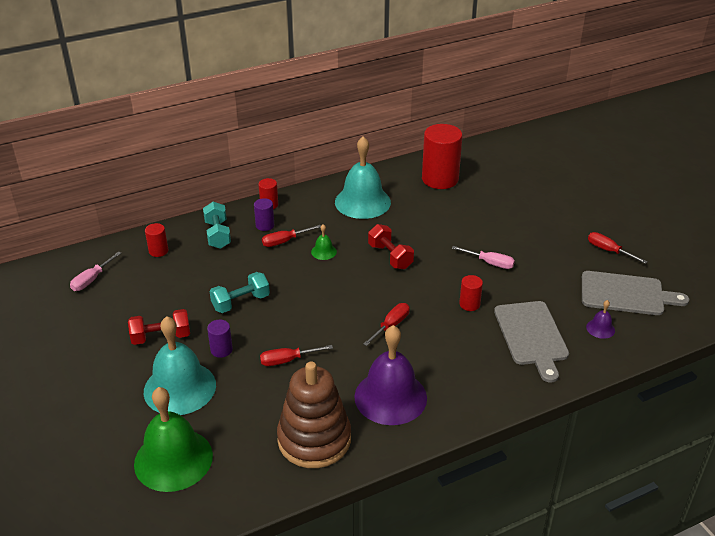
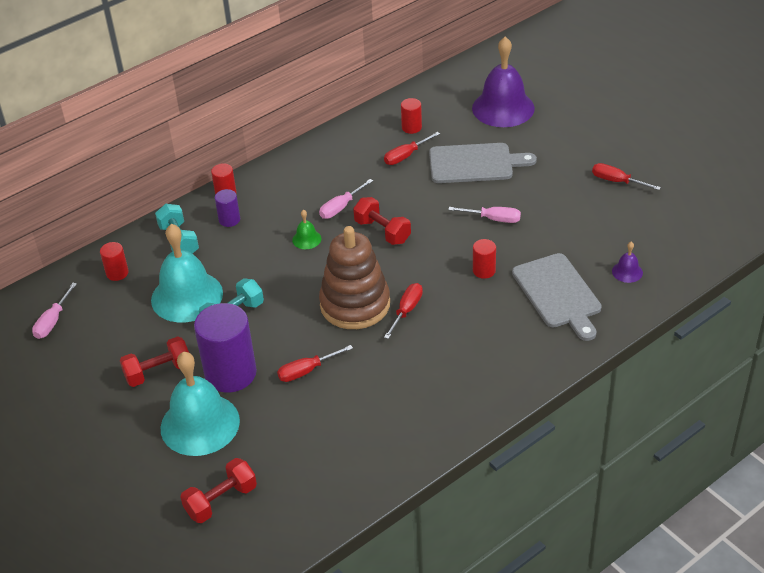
camera: 10 degrees left, 5 degrees up
green bell [134,387,213,492] -> red dumbbell [180,458,257,523]
purple cylinder [207,320,233,358] -> purple cylinder [194,303,257,393], size x2.12
red screwdriver [262,225,321,247] -> red screwdriver moved to [384,132,440,165]
brown stacking toy [277,362,351,468] -> brown stacking toy moved to [319,226,390,329]
turquoise bell [335,136,391,219] -> turquoise bell moved to [151,224,223,323]
purple bell [354,325,427,425] -> purple bell moved to [472,37,535,127]
red cylinder [422,124,463,189] -> red cylinder [401,98,422,134], size x0.47
grey cutting board [582,271,689,315] -> grey cutting board moved to [429,143,537,183]
none -> pink screwdriver [319,179,373,219]

